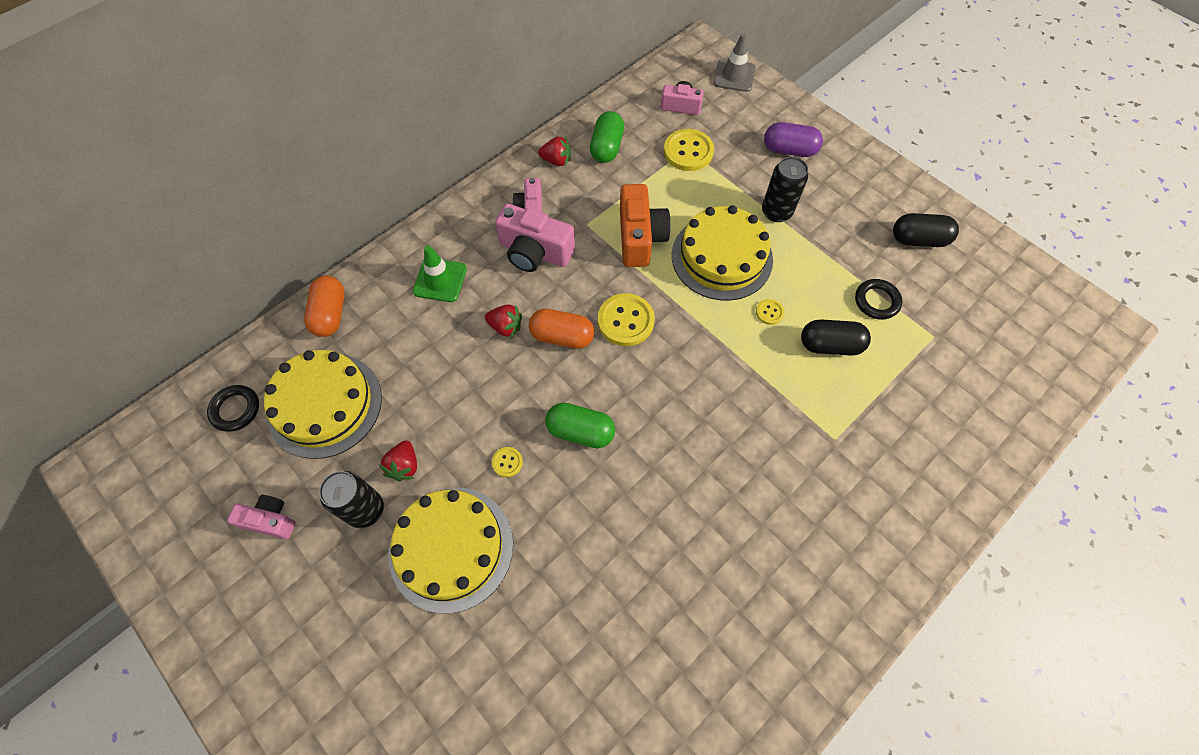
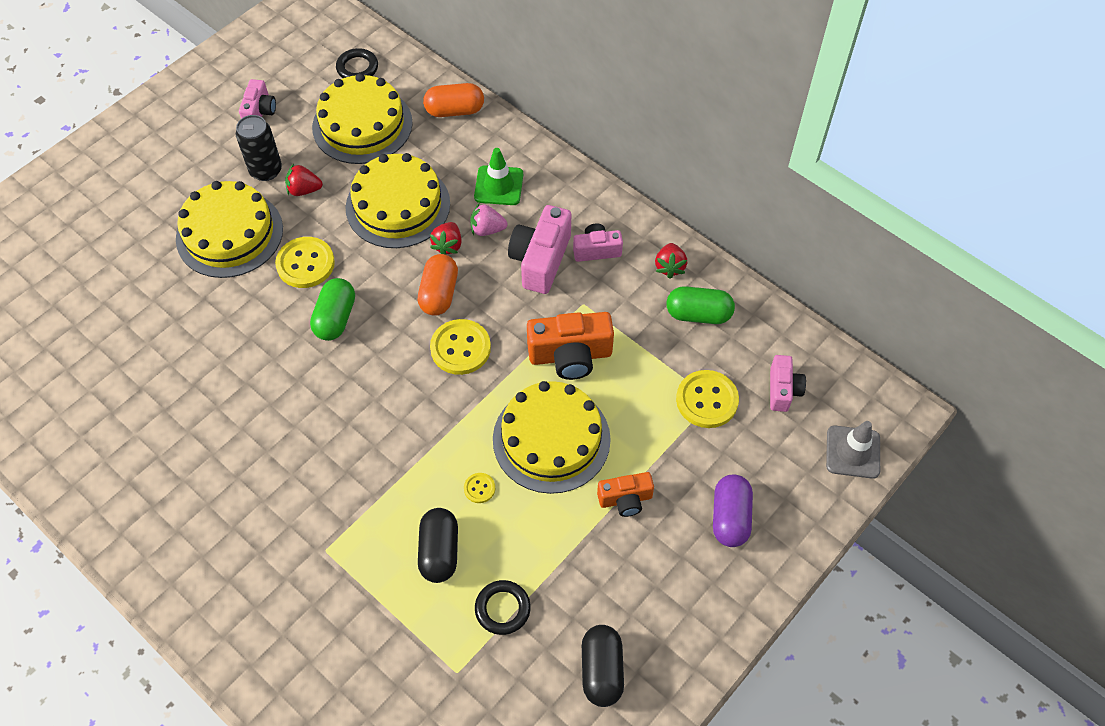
camera: 85 degrees right, 5 degrees down
yellow button [492,447,523,477] -> yellow button [275,237,335,288], size x2.05
black can [762,156,808,222] -> orange camera [597,472,654,517]
none -> yellow cake [346,153,450,248]
none -> pink strawberry [470,203,508,236]

